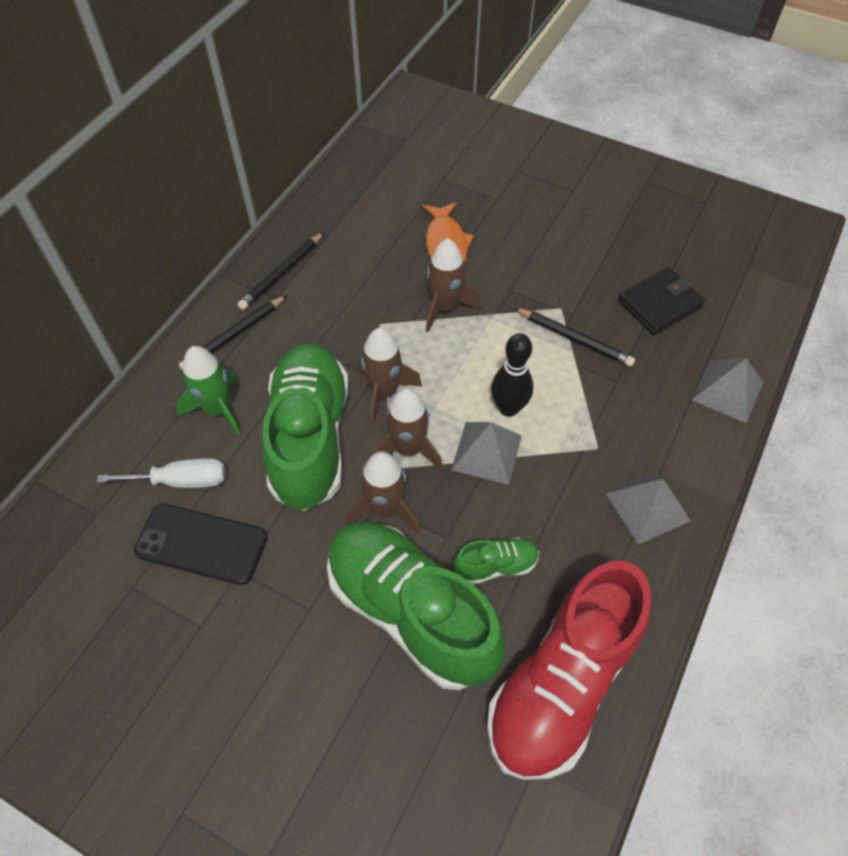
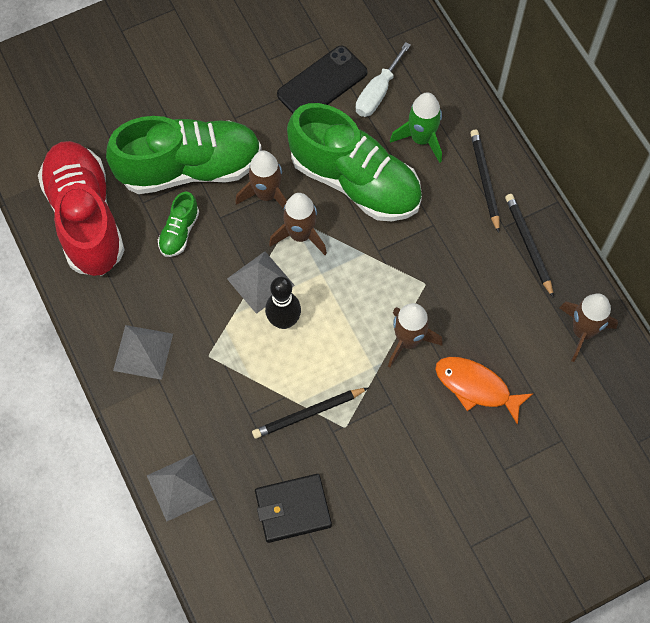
camera: 125 degrees right, 10 degrees up
brown rocket [358,328,422,424] -> brown rocket moved to [559,294,618,362]
black wallet [618,267,705,335] -> black wallet turned 75 degrees clockwise [255,474,332,543]

